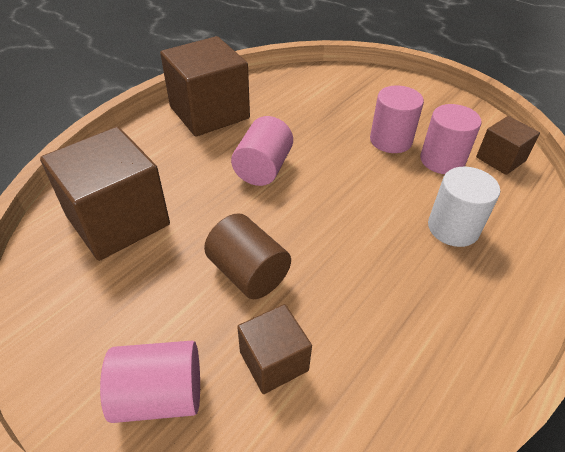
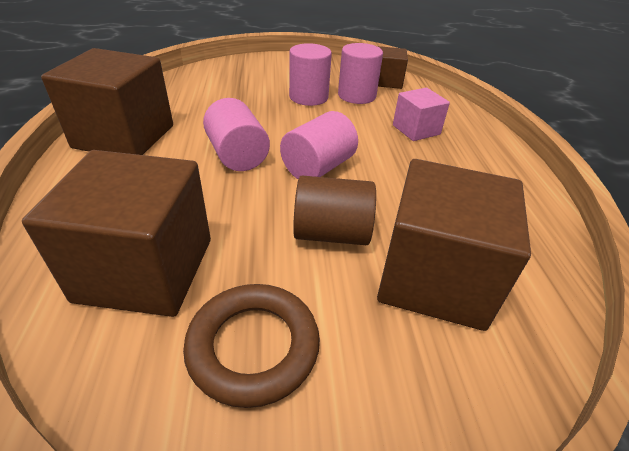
camera: 45 degrees left, 5 degrees down
pink cylinder [100,341,200,423] -> pink cylinder moved to [280,111,358,179]
brown cube [237,304,312,394] -> brown cube [377,159,531,331], size x1.87
white cylinder [428,167,500,247] -> pink cube [393,88,450,141]
none -> brown ring [183,284,320,408]

